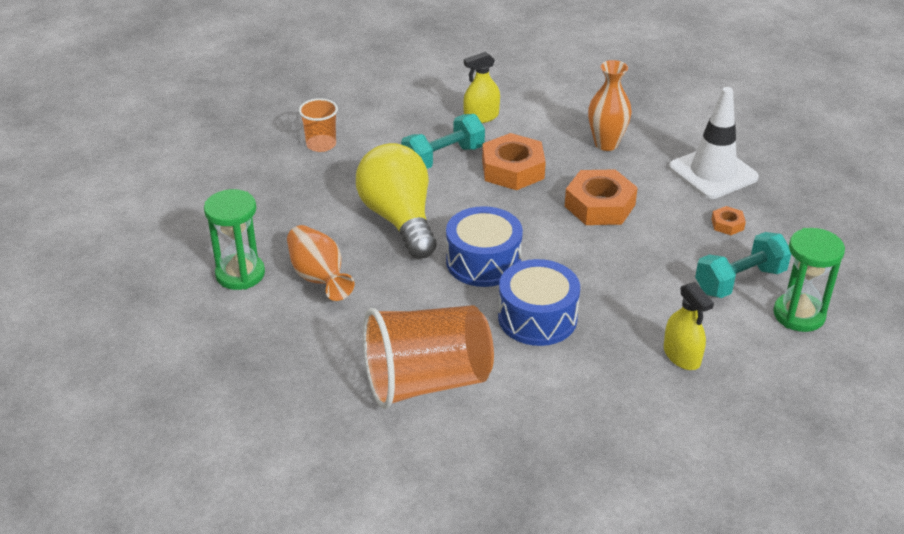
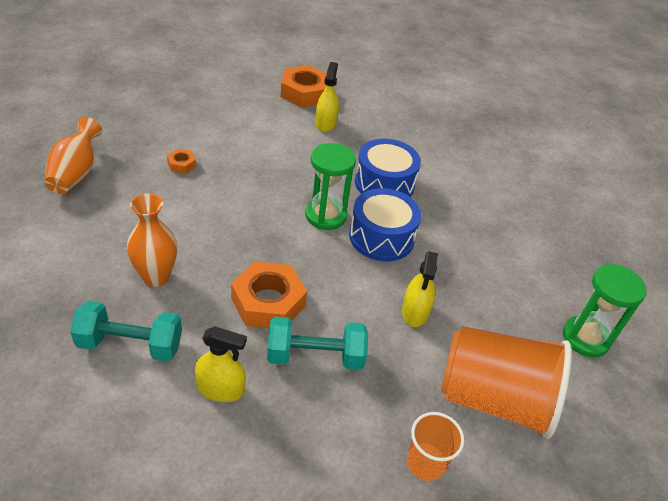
camera: 150 degrees left, 5 degrees up
orange vase [287,225,355,301] -> orange vase moved to [44,117,102,194]
yellow light bulb [356,143,437,258] -> yellow spray bottle [402,251,438,327]
orange cup [363,305,494,409] -> orange cup moved to [441,326,572,439]
orange nut [565,169,638,225] -> orange nut moved to [281,65,327,108]
white traffic cone [669,87,759,199] -> none
turquoise dumbbell [695,232,791,298] -> turquoise dumbbell moved to [70,301,182,362]
green hourglass [773,228,845,332] -> green hourglass moved to [305,143,356,230]

